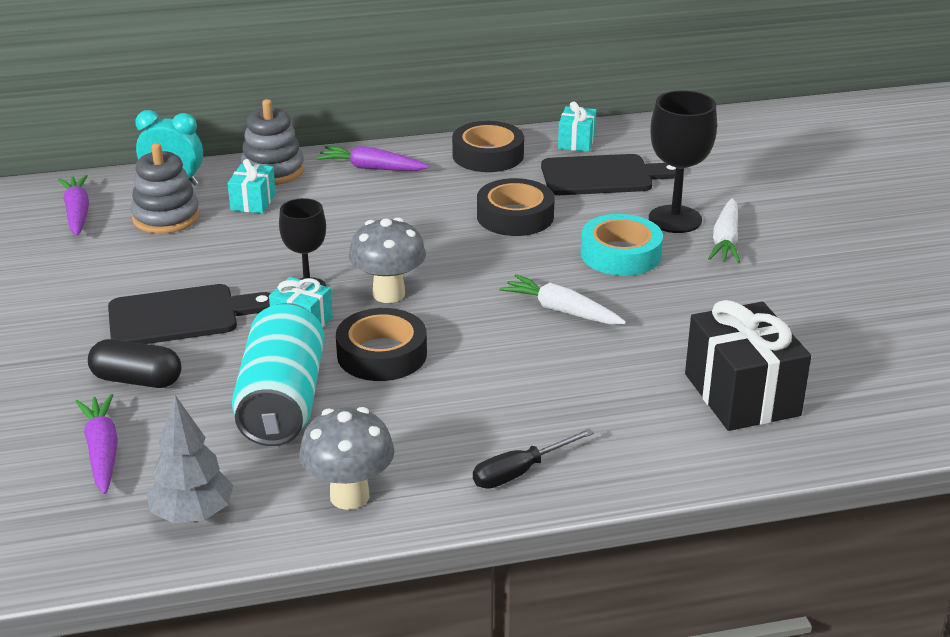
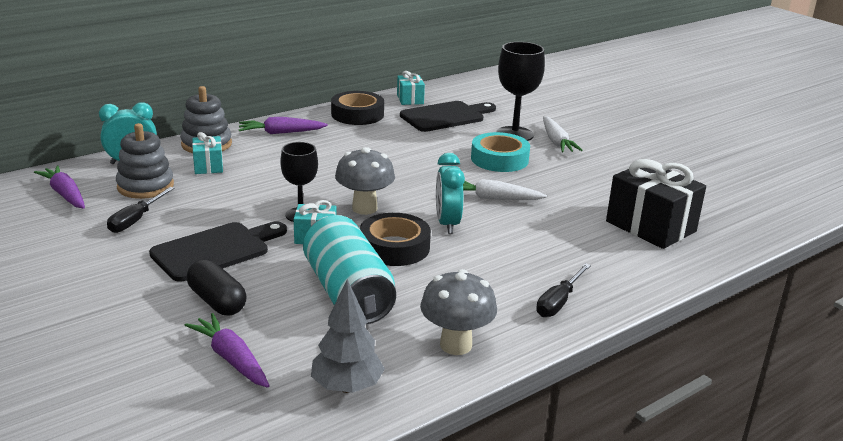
camera: 25 degrees left, 5 degrees down
black capsule [88,339,181,388] -> black capsule turned 60 degrees clockwise [187,259,247,315]
black tape [477,178,555,236] -> none
none -> black screwdriver [107,187,175,233]
none -> turquoise clock [436,153,465,234]

